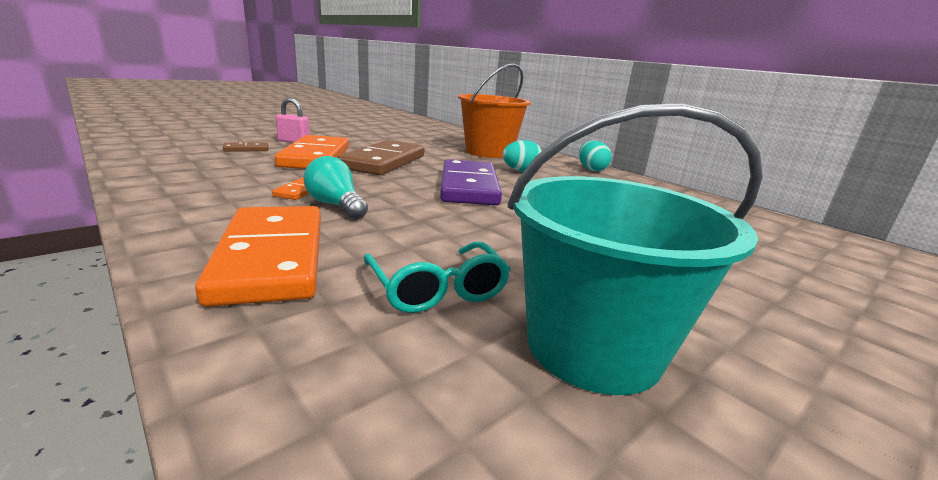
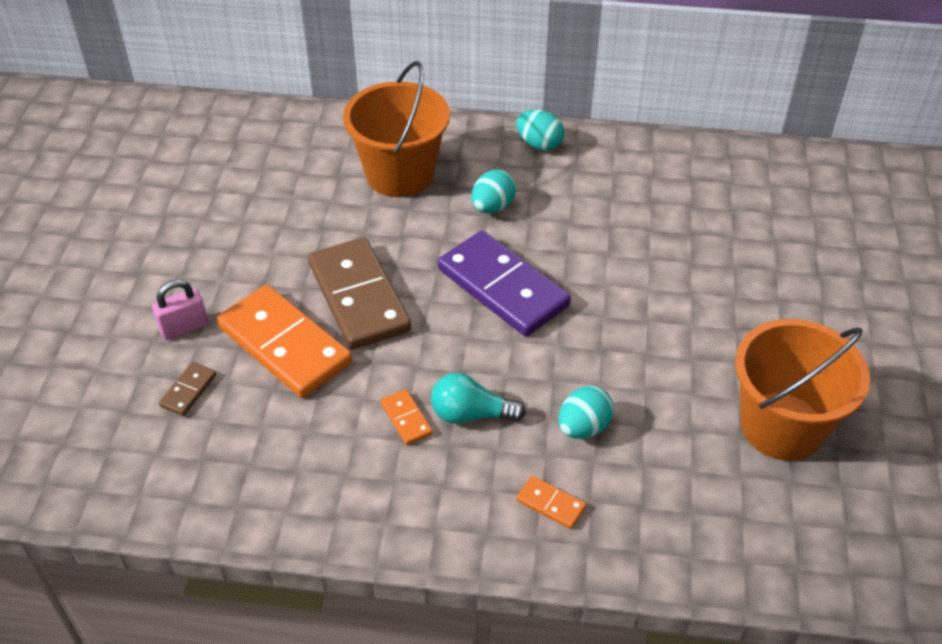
camera: 40 degrees left, 25 degrees up
orange domino [195,206,321,307] -> orange domino [516,476,586,529], size x0.42
turquoise glasses [363,242,511,313] -> none
turquoise bucket [508,103,763,395] -> orange bucket [735,319,870,461]
none -> turquoise egg [558,386,614,439]

